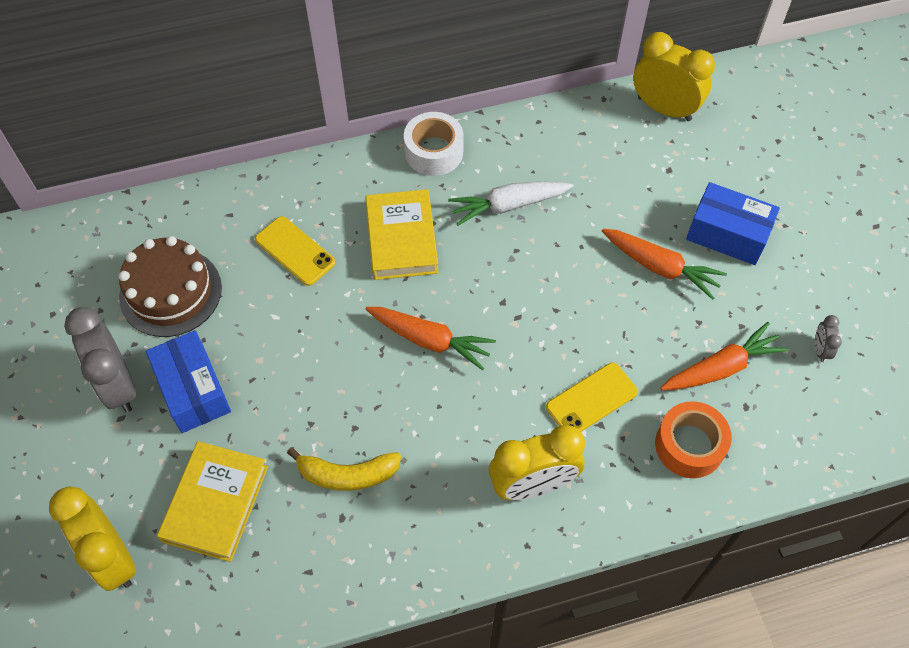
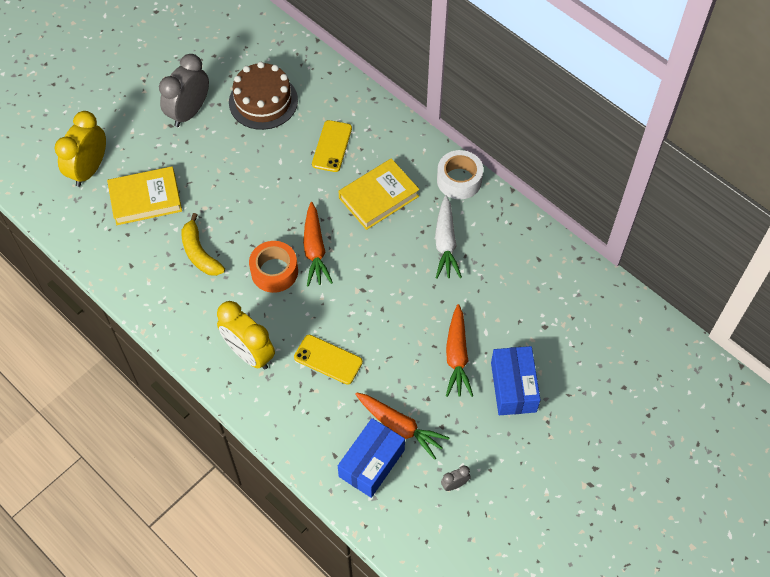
camera: 60 degrees right, 0 degrees up
blue box [146,330,231,433] -> blue box moved to [338,418,405,498]
white carrot [448,181,574,226] -> white carrot turned 135 degrees counterclockwise [435,195,462,279]
yellow clock [633,32,715,121] -> none
orange tape [655,401,732,478] -> orange tape moved to [249,241,298,293]

